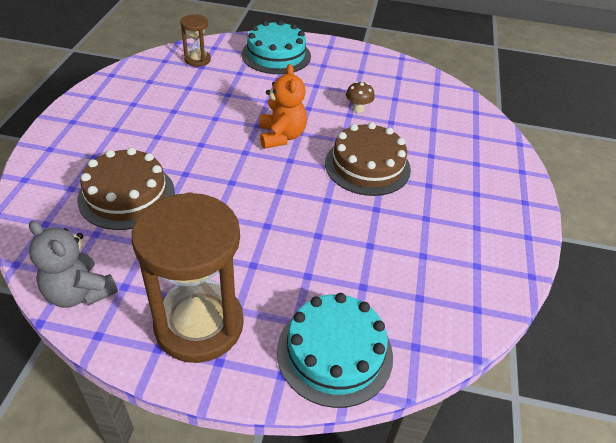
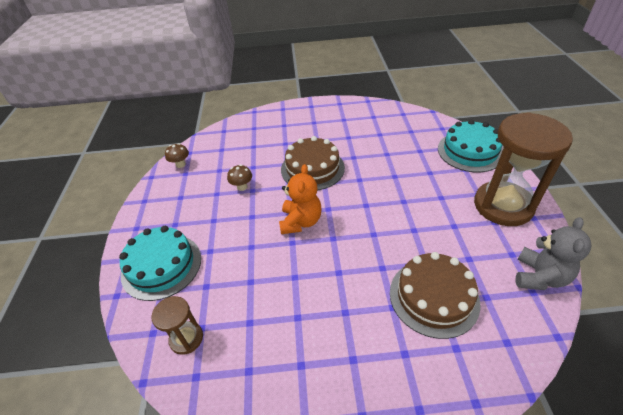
camera: 100 degrees left, 0 degrees up
orange teddy bear [259,64,307,149] -> orange teddy bear turned 120 degrees clockwise [279,164,322,234]
none -> brown mushroom [165,143,189,168]

